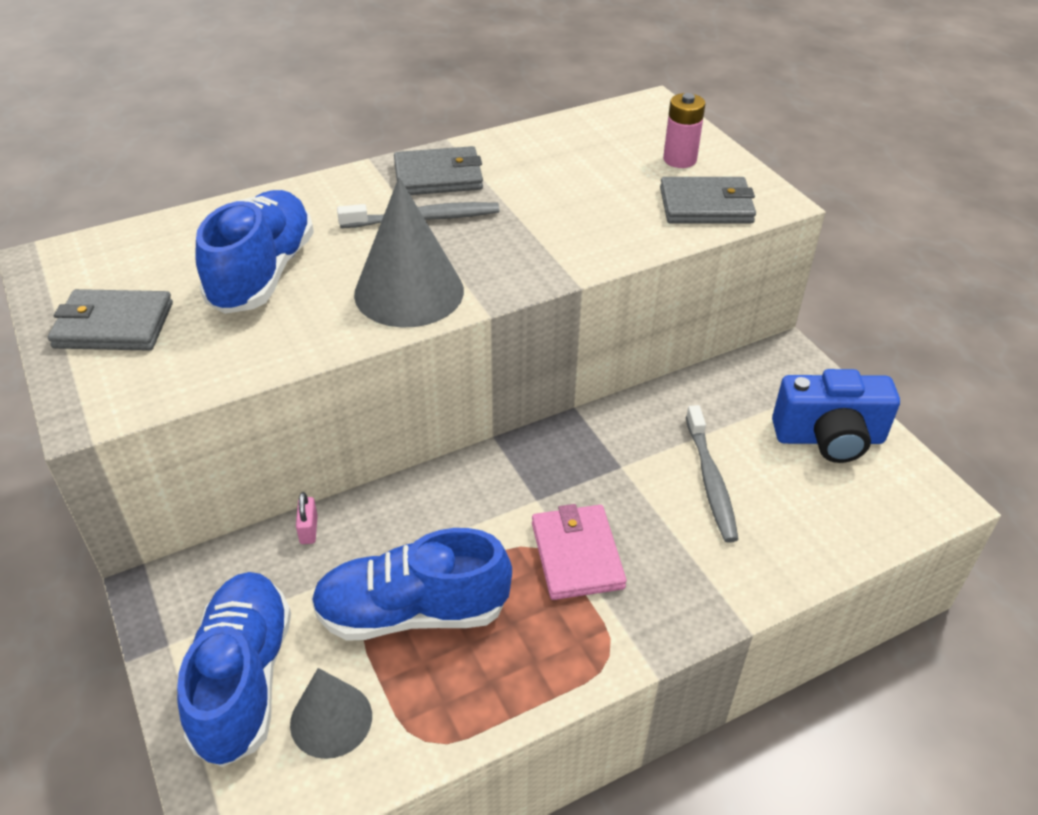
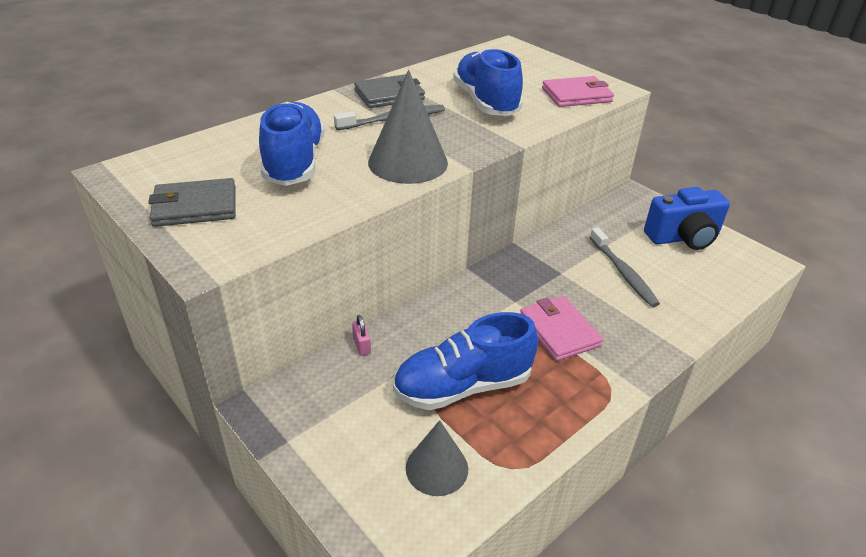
camera: 15 degrees left, 5 degrees down
blue shoe [177,572,291,767] -> blue shoe moved to [453,48,523,116]
grey wallet [660,177,756,223] -> pink wallet [542,76,614,107]
pink battery [663,93,705,168] -> none

